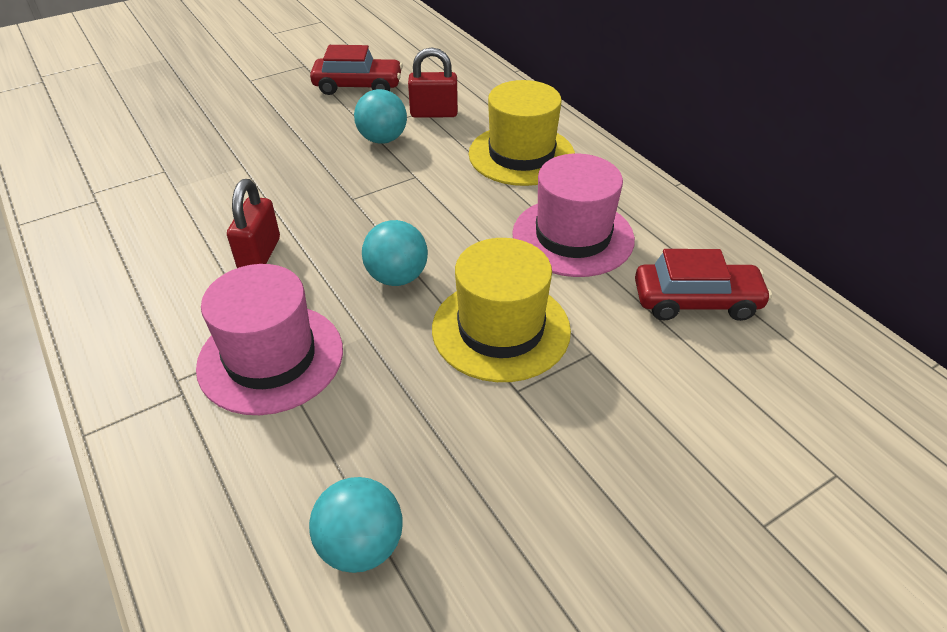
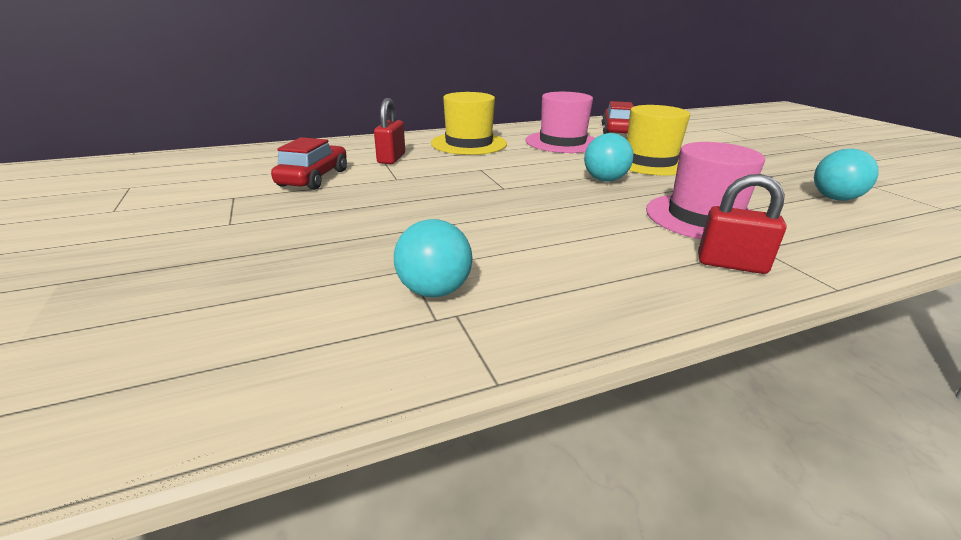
camera: 80 degrees left, 15 degrees down
red padlock [227,179,280,268] -> red padlock moved to [698,174,787,274]
turquoise ball [354,89,407,144] -> turquoise ball moved to [394,219,472,297]

